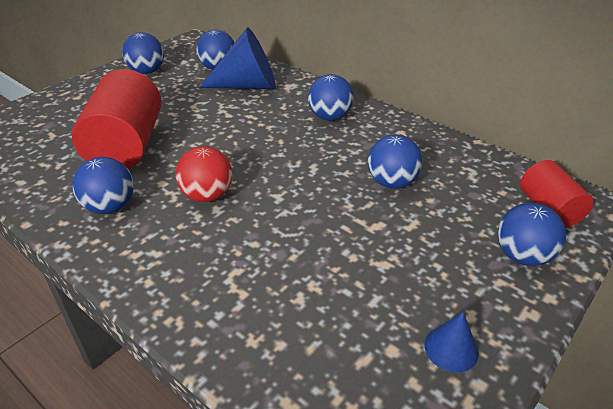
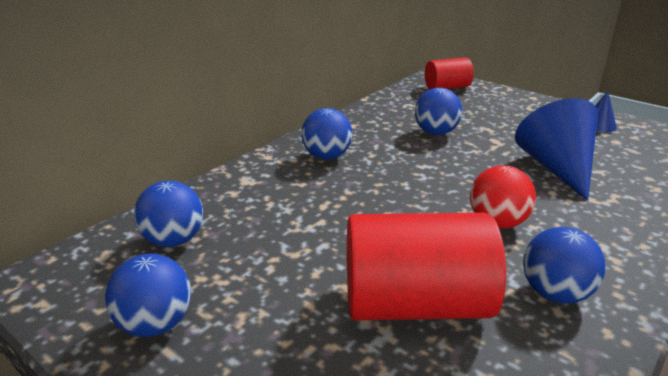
camera: 90 degrees left, 10 degrees down
blue cone [199,28,276,89] -> blue cone moved to [515,98,598,201]
blue ball [498,203,566,266] -> none

